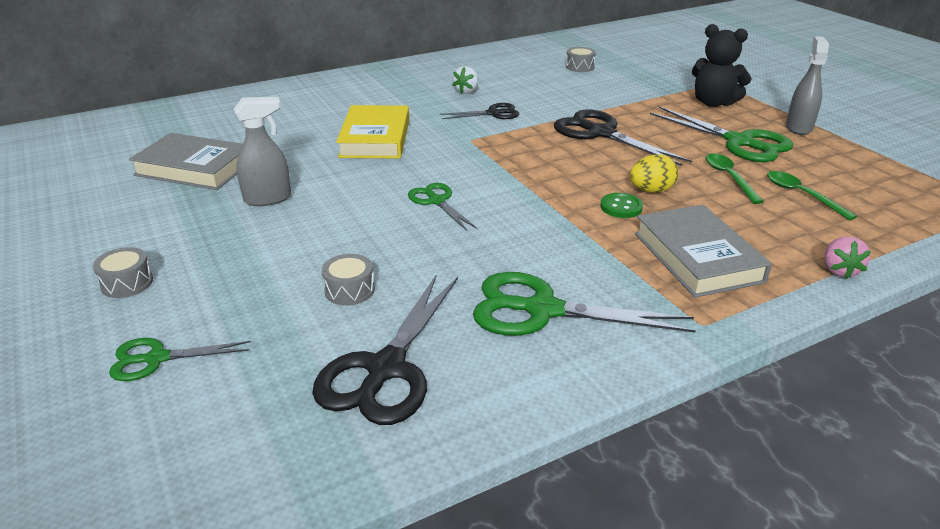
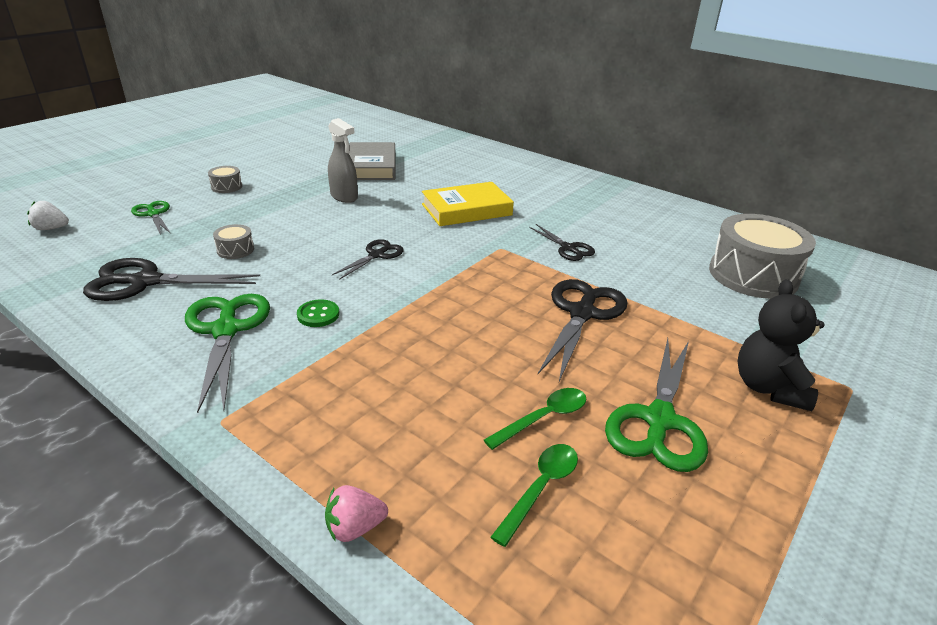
camera: 65 degrees right, 0 degrees up
green scissors [408,183,477,231] -> black scissors [332,239,404,280]
white strawberry [452,66,478,94] -> white strawberry moved to [27,201,69,230]
grey drum [566,47,596,72] -> grey drum [709,214,816,299], size x2.37
green button [600,193,643,218] -> green button moved to [297,299,339,327]
yellow egg [630,154,678,193] -> none
grey book [635,204,772,298] -> none
grey spray bottle [786,36,829,135] -> none

